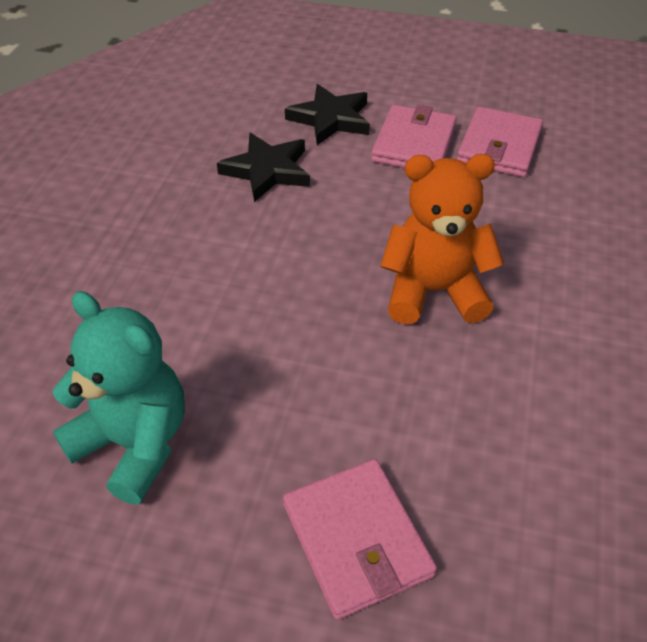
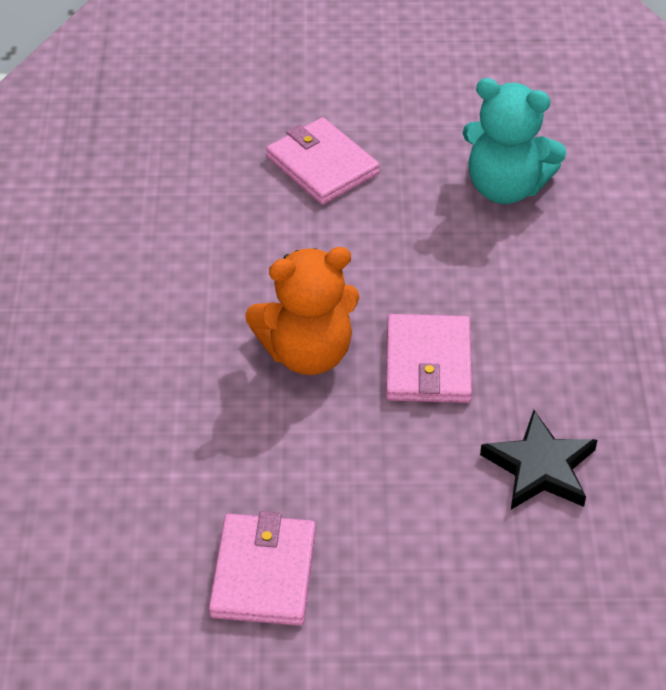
camera: 165 degrees right, 0 degrees up
black star [285,84,370,145] -> none
pink wallet [371,105,457,168] -> pink wallet moved to [386,314,472,403]

